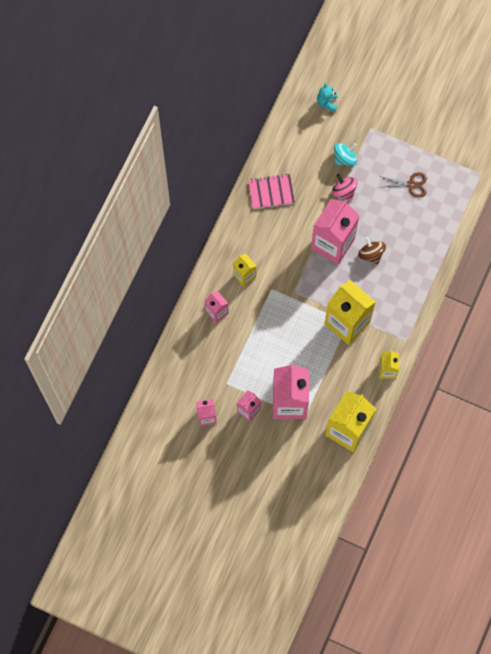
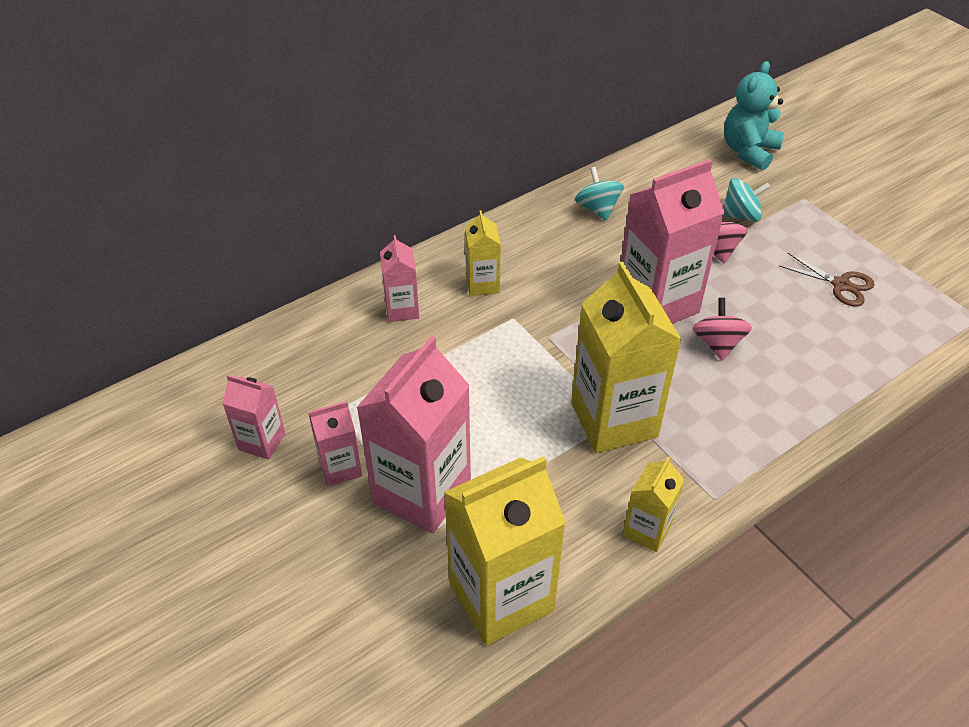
camera: 30 degrees right, 25 degrees down
pink notebook [248,174,295,209] -> turquoise spinning top [575,167,624,221]
turquoise teddy bear [317,82,337,112] -> turquoise teddy bear [724,61,784,171], size x1.66
brown spinning top [358,237,386,264] -> pink spinning top [692,298,752,360]

